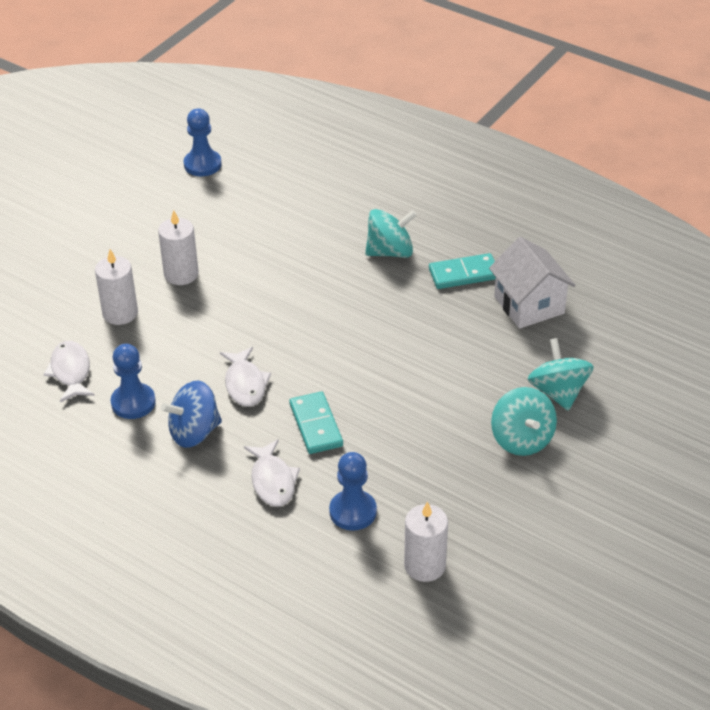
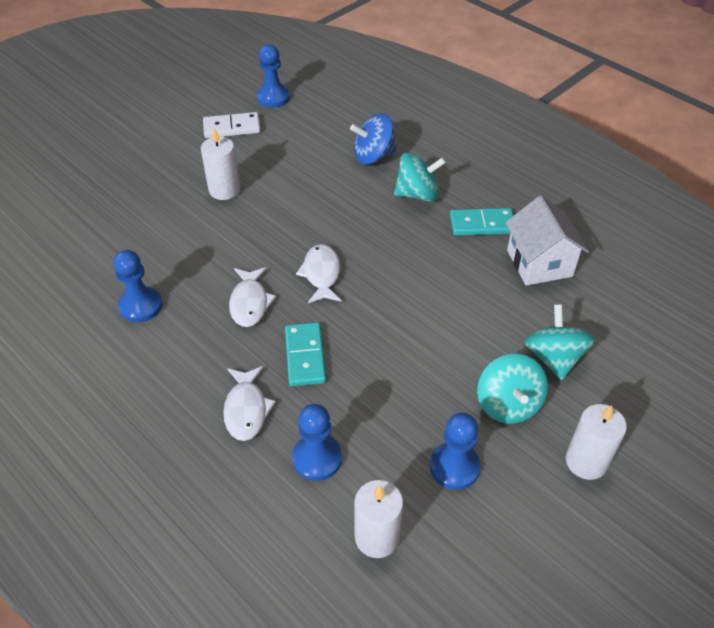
camera: 10 degrees right, 5 degrees up
white fish [44,341,95,402] -> white fish moved to [296,244,341,303]
white candle [95,249,138,325] -> white candle moved to [566,404,627,480]
blue spinning top [161,381,222,448] -> blue spinning top moved to [350,113,396,165]
none -> white domino [203,112,261,138]
none -> blue pawn [430,413,481,490]

